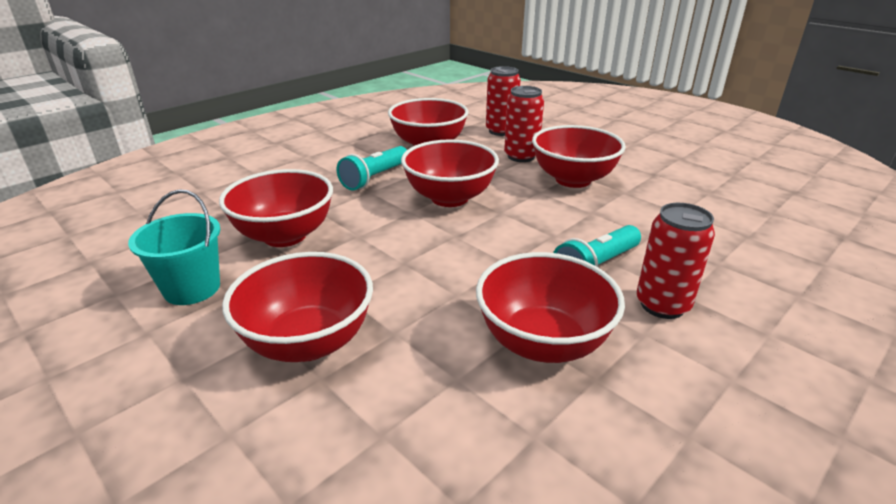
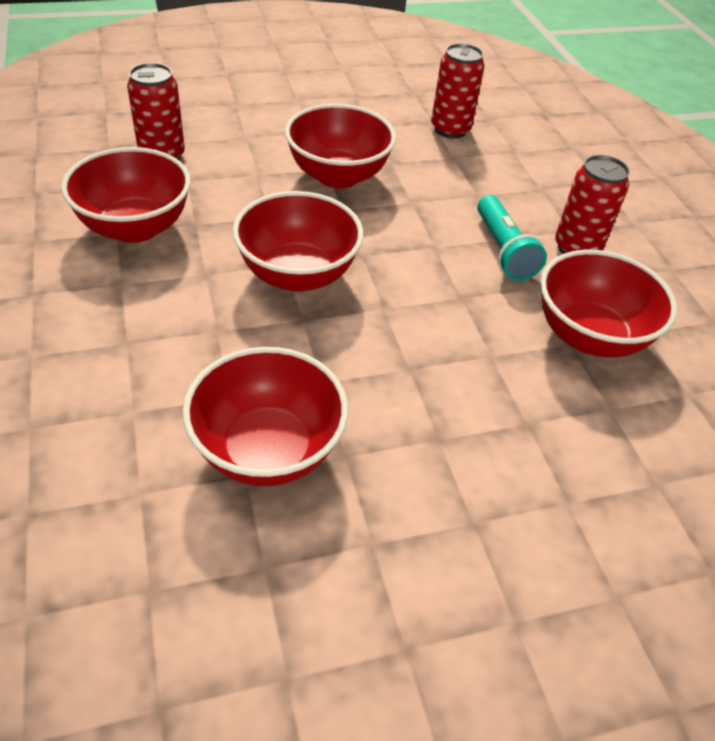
camera: 65 degrees left, 15 degrees up
turquoise bucket [128,189,221,305] -> none
red bowl [222,252,373,362] -> none
turquoise flashlight [337,146,407,191] -> none
red can [504,86,544,162] -> red can moved to [431,43,484,138]

